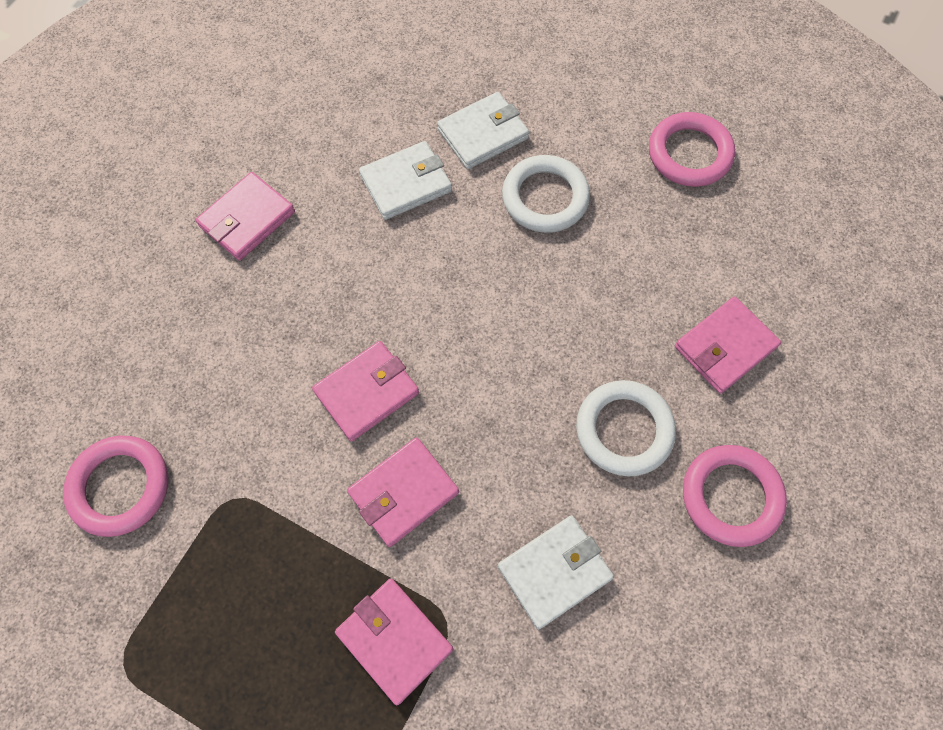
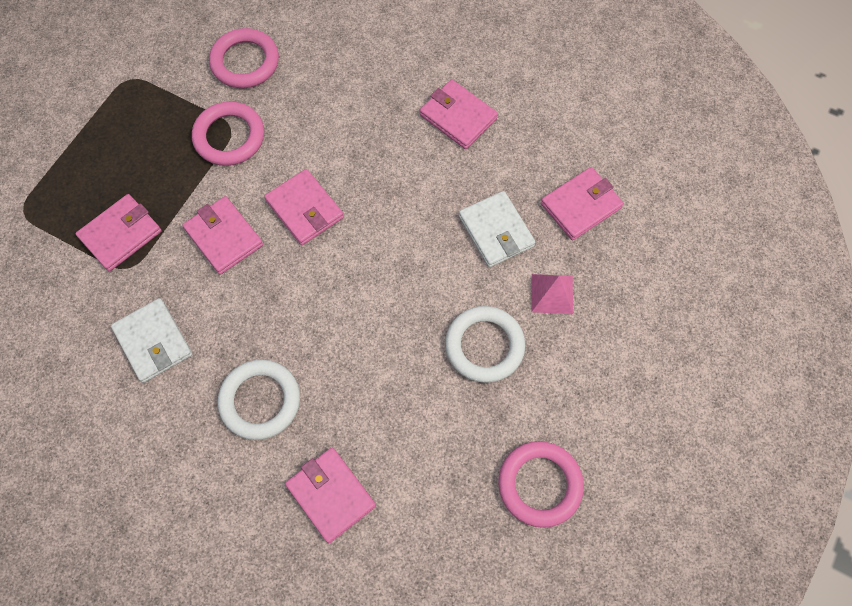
camera: 90 degrees right, 0 degrees up
white wallet [437,92,529,169] -> pink pyramid [531,274,573,314]
pink ring [683,445,787,547] -> pink ring moved to [192,101,264,166]
none -> pink wallet [541,167,624,240]

